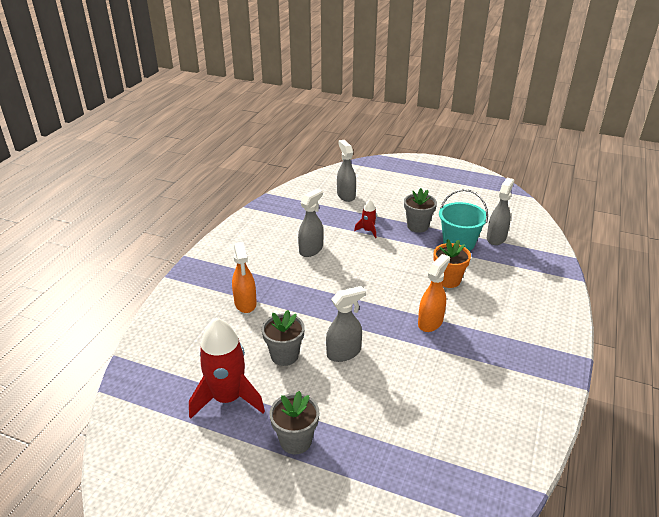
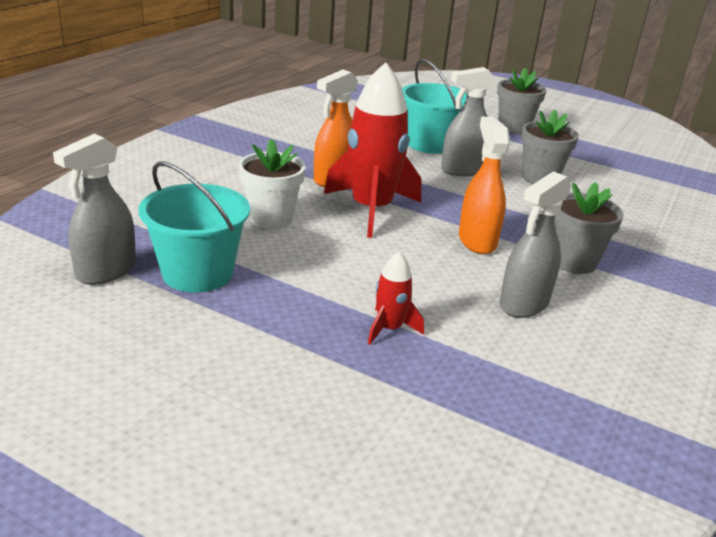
camera: 175 degrees left, 5 degrees down
red rocket [189,318,265,419] -> red rocket moved to [324,62,421,238]
orange spray bottle [232,242,257,313] -> orange spray bottle moved to [459,117,510,254]
grey spray bottle [337,140,356,202] -> none
grey flower pot [404,188,437,233] -> grey flower pot moved to [555,182,624,274]
orange flower pot [433,239,471,288] -> white flower pot [239,139,306,229]
none -> turquoise bucket [402,58,467,154]

